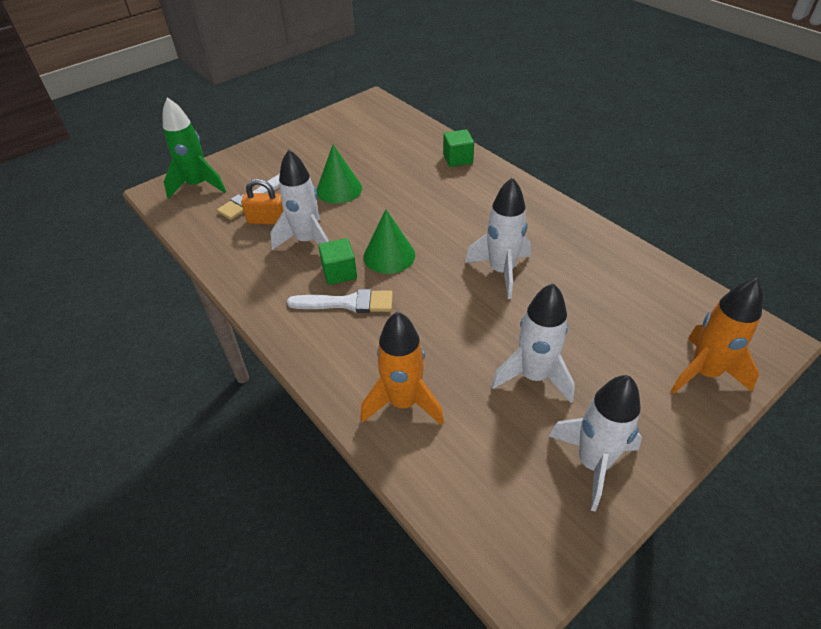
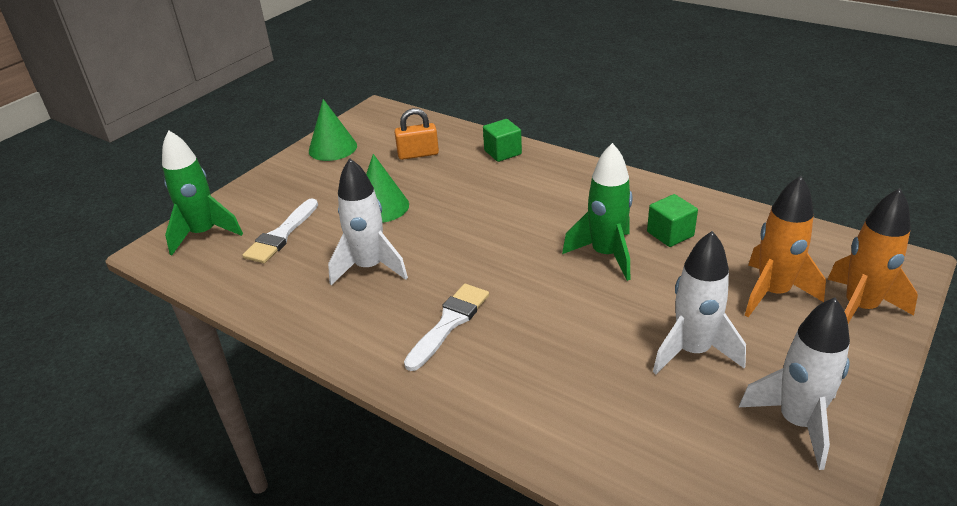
camera: 15 degrees left, 10 degrees down
orange padlock [241,179,283,225] -> orange padlock moved to [395,108,439,160]
white brush [287,289,393,313] -> white brush turned 45 degrees counterclockwise [404,284,489,371]
green cube [318,238,357,285] -> green cube moved to [647,194,698,247]
orange rocket [360,311,444,426] -> orange rocket moved to [745,176,826,317]
green cone [363,210,415,274] -> green cone moved to [309,99,357,161]
white rocket [465,177,531,299] -> green rocket [562,143,633,281]

